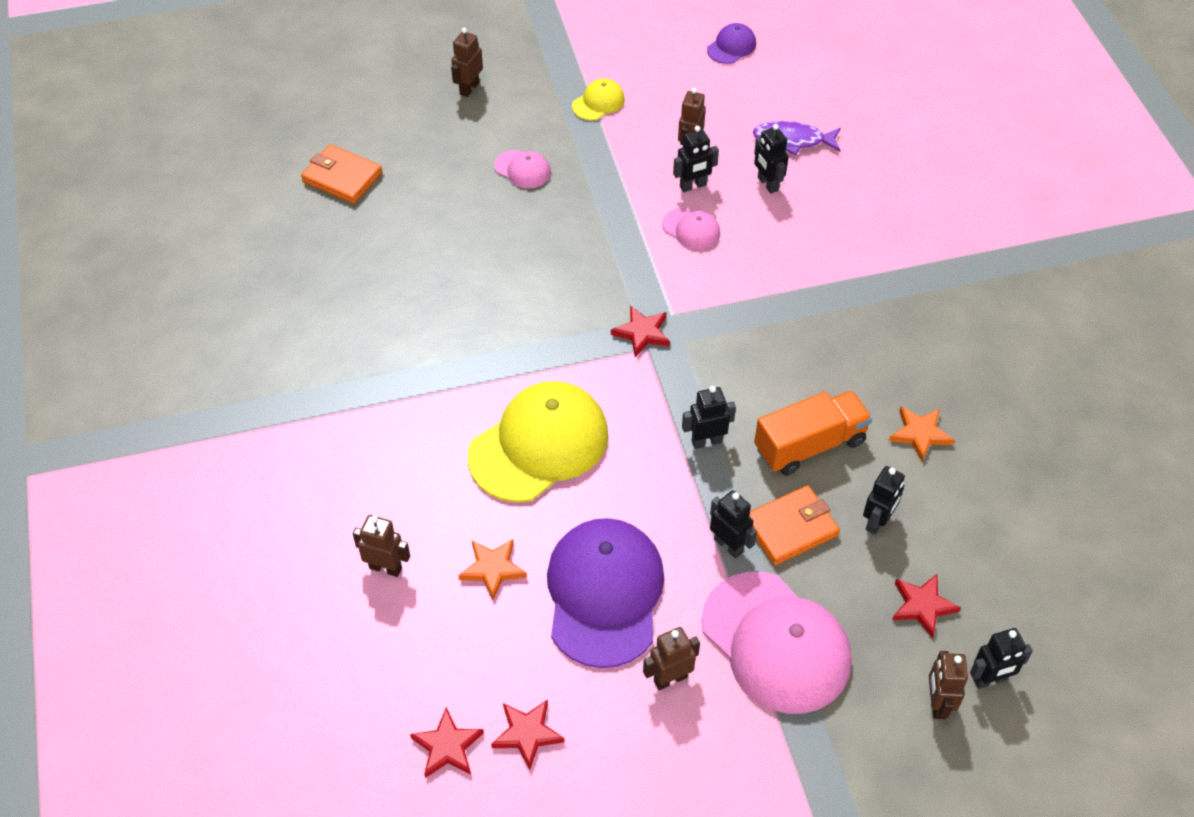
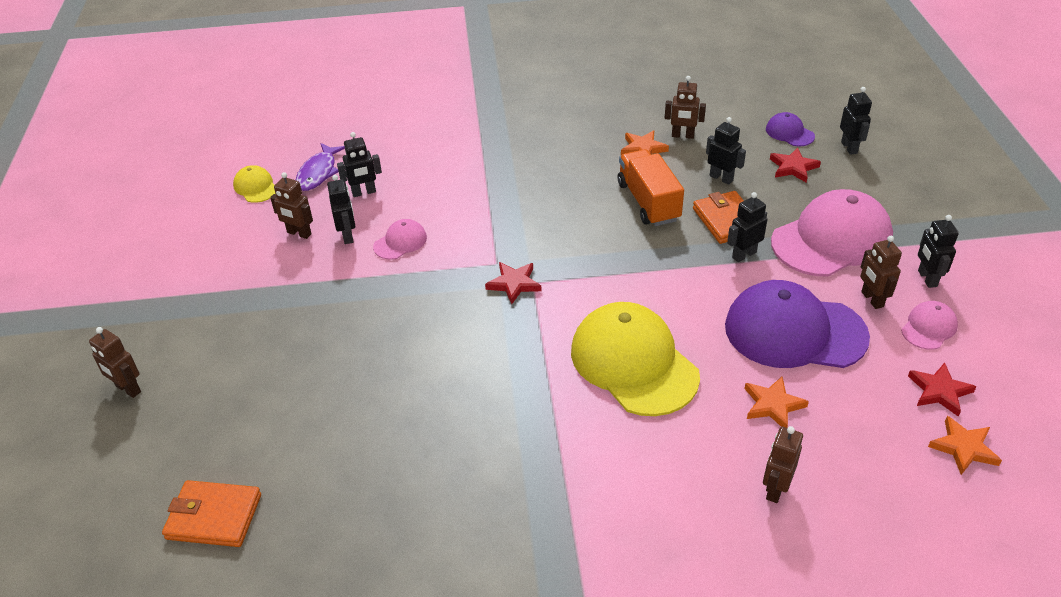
camera: 80 degrees left, 10 degrees down
orange wallet [301,144,382,204] -> orange wallet turned 60 degrees clockwise [162,480,261,547]
red star [410,707,484,778] -> orange star [928,416,1002,475]
pink cap [494,150,551,189] -> pink cap moved to [901,301,958,350]
yellow cap [572,79,625,121] -> yellow cap moved to [233,165,276,203]
black robot [682,386,736,449] -> black robot moved to [918,215,959,288]
purple cap [707,23,756,64] -> purple cap moved to [766,112,815,146]
brown robot [929,651,968,719] -> brown robot moved to [665,76,706,139]

